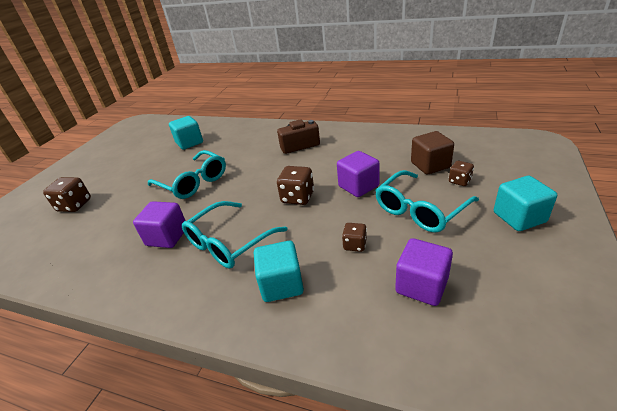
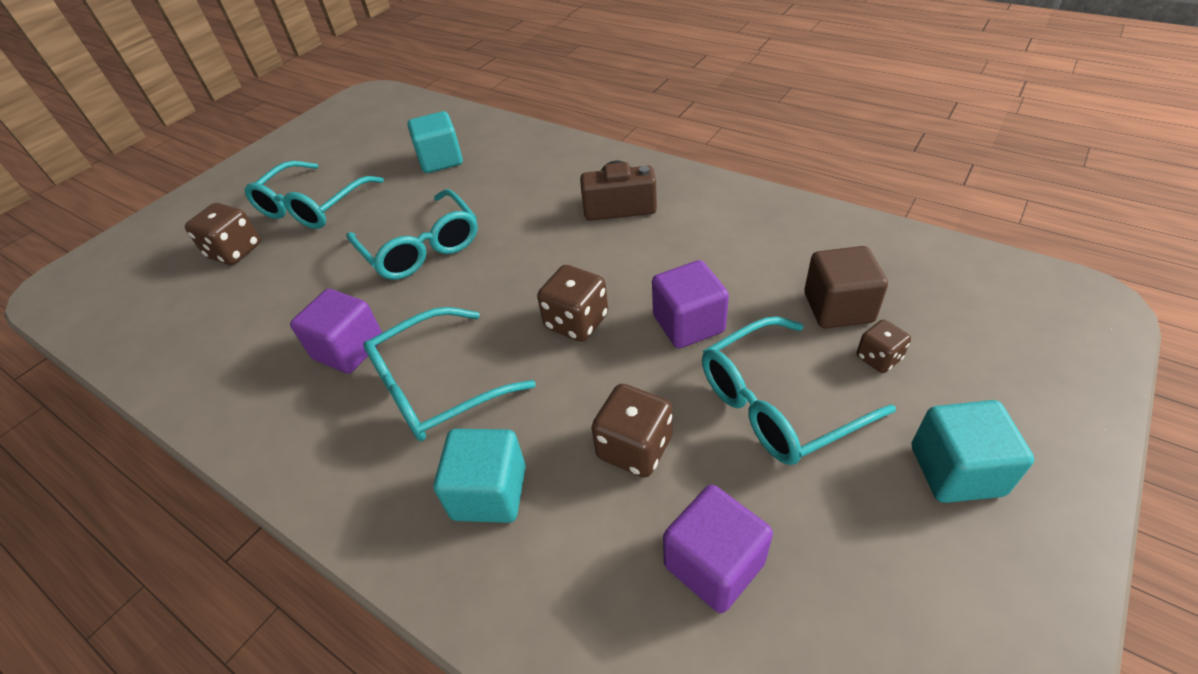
camera: 15 degrees right, 10 degrees up
brown dice [342,223,367,252] -> brown dice [591,384,673,478], size x1.63
none -> turquoise glasses [245,161,384,229]

